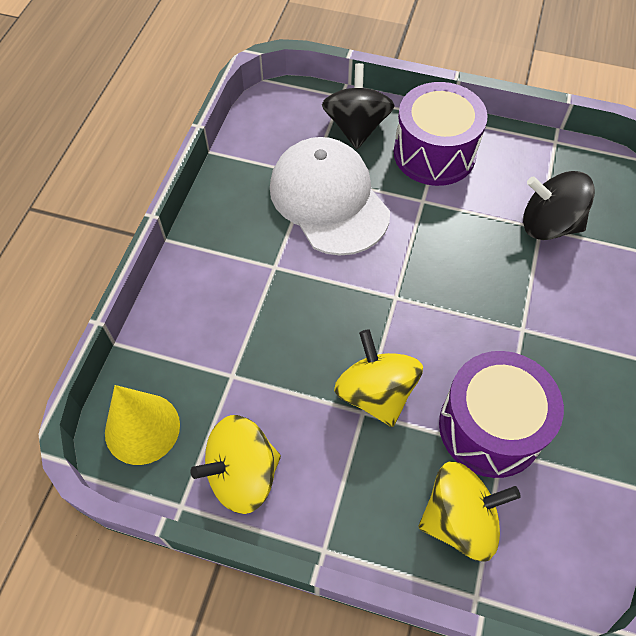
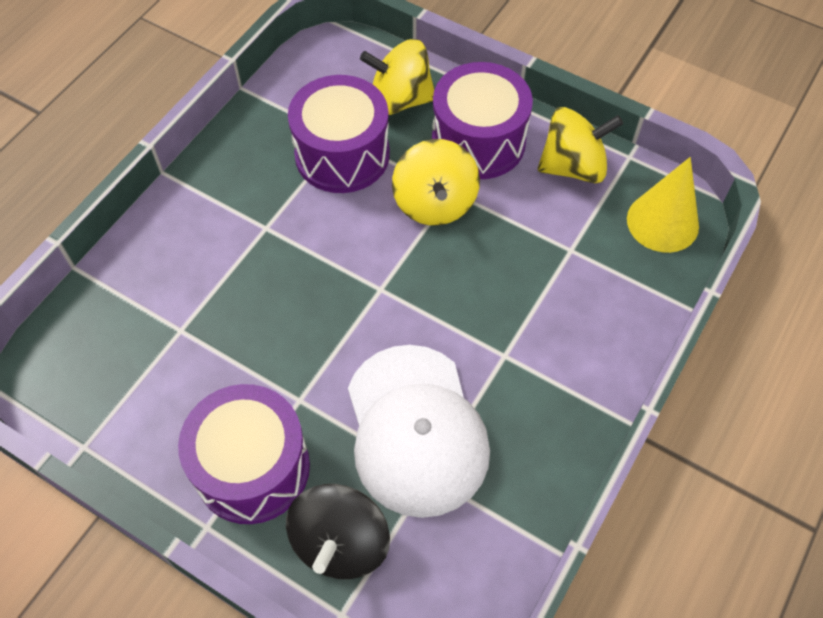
camera: 165 degrees left, 0 degrees up
black spinning top [523,171,595,240] -> none
none -> purple drum [432,62,533,179]

